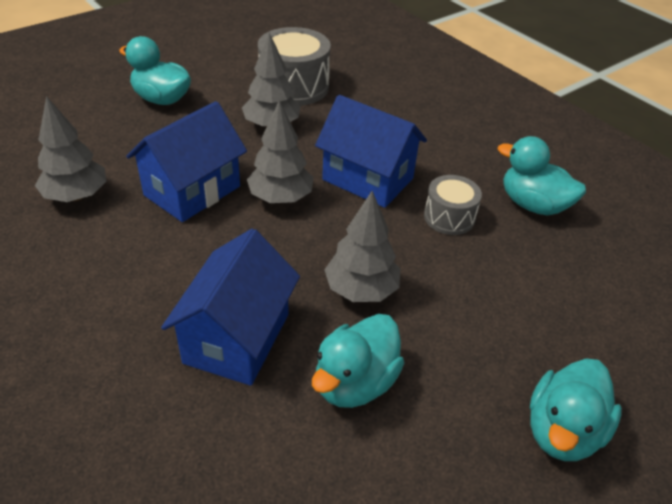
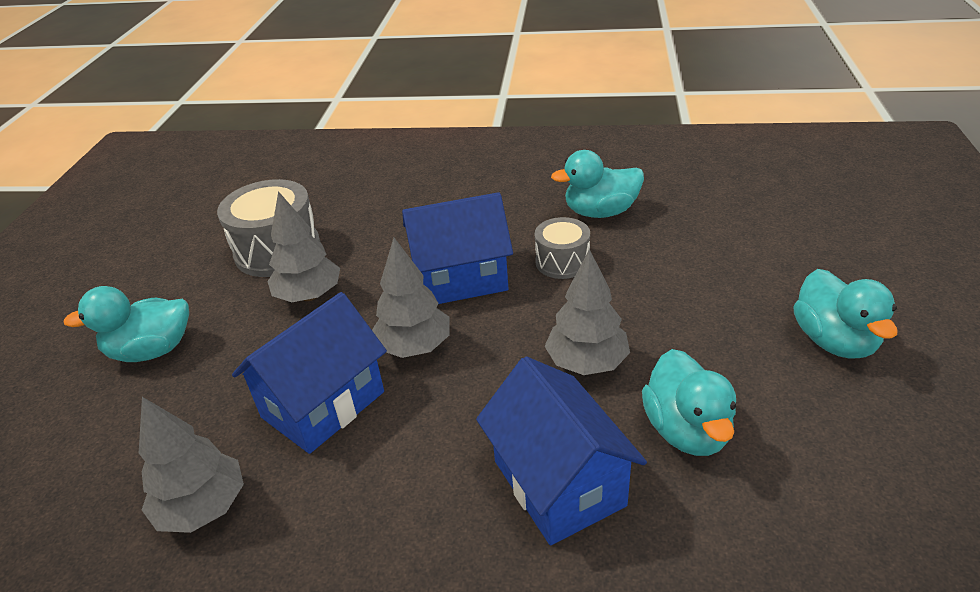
camera: 40 degrees left, 5 degrees down
blue house [126,101,247,222] -> blue house turned 45 degrees clockwise [232,292,387,454]

